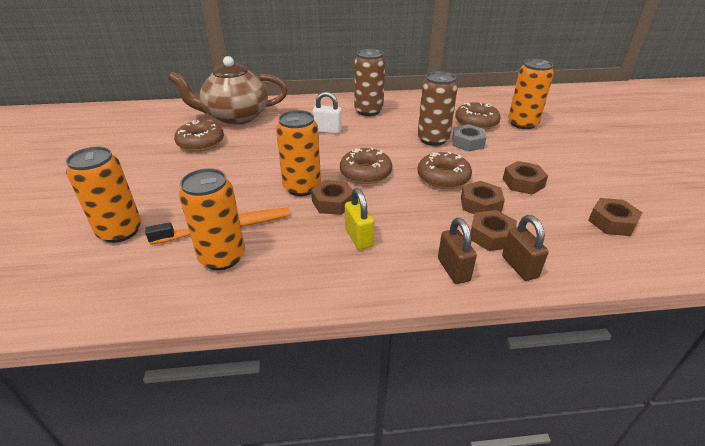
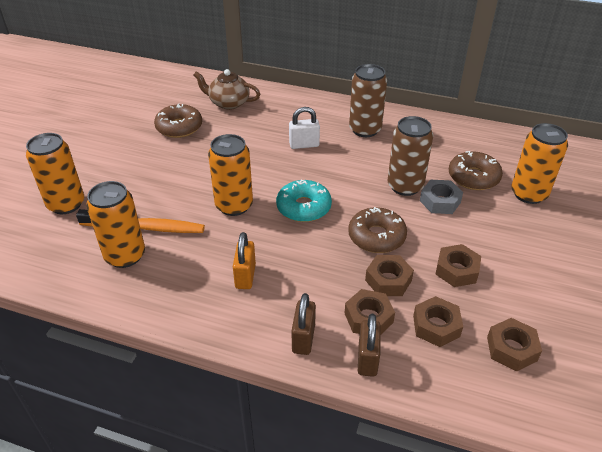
camera: 25 degrees right, 5 degrees up
brown teapot [168,56,288,125] -> brown teapot [194,69,260,110], size x0.60
brown nut [311,180,353,215] -> brown nut moved to [413,296,463,347]
white padlock [313,92,342,134] -> white padlock turned 45 degrees counterclockwise [289,107,320,149]
brown donut [340,147,392,184] -> turquoise donut [276,180,332,222]
yellow padlock [345,188,374,250] -> orange padlock [233,232,256,289]

